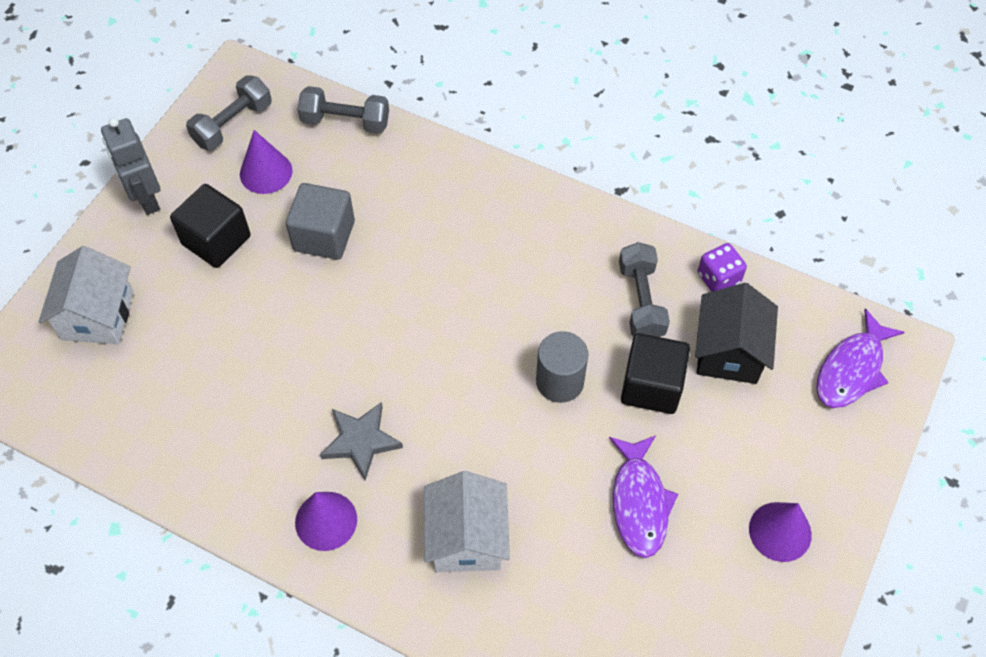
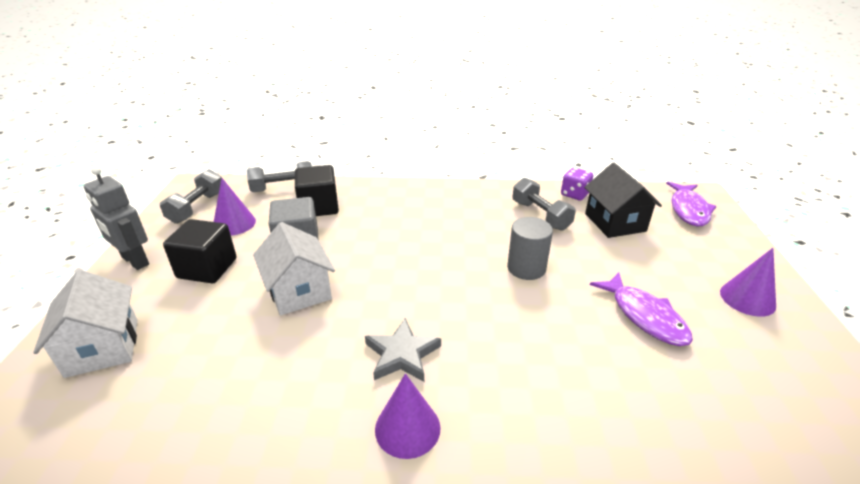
camera: 25 degrees left, 25 degrees down
white house [424,471,510,572] -> white house moved to [253,222,335,316]
black cube [621,333,690,414] -> black cube moved to [295,165,339,216]

